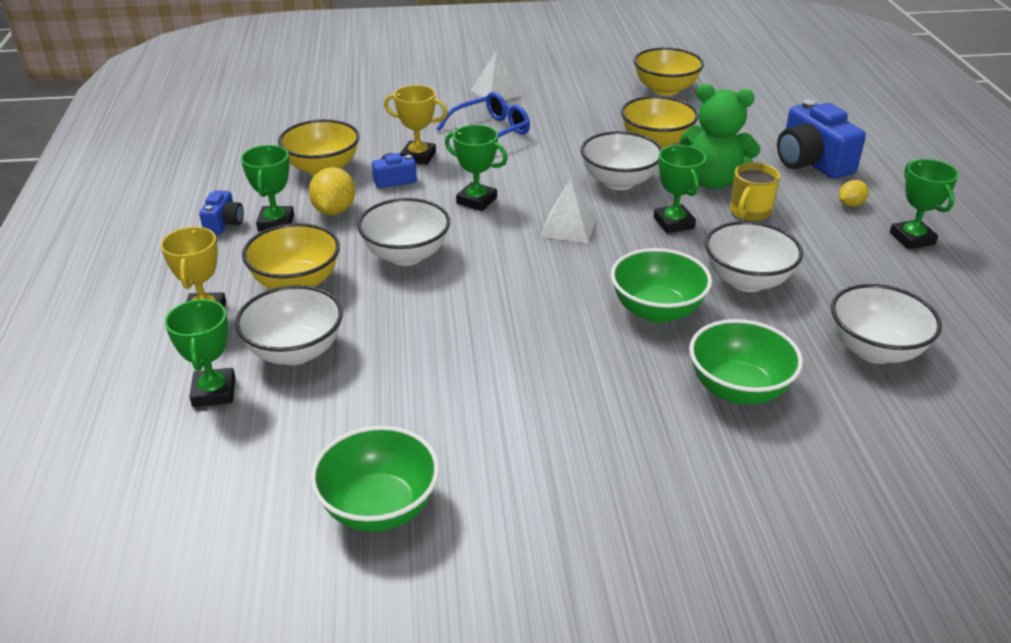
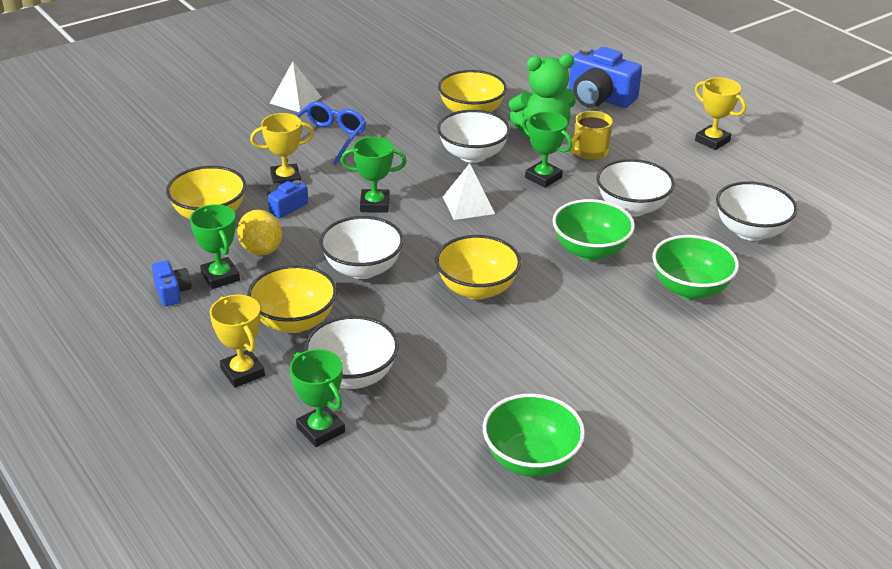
camera: 30 degrees left, 0 degrees up
yellow bowl [634,48,704,96] -> yellow bowl moved to [435,235,521,300]
yellow mug [730,162,780,221] -> yellow mug turned 45 degrees clockwise [570,111,613,160]
yellow lemon [839,180,869,207] -> none
green trophy [890,159,959,249] -> yellow trophy [695,77,746,150]

